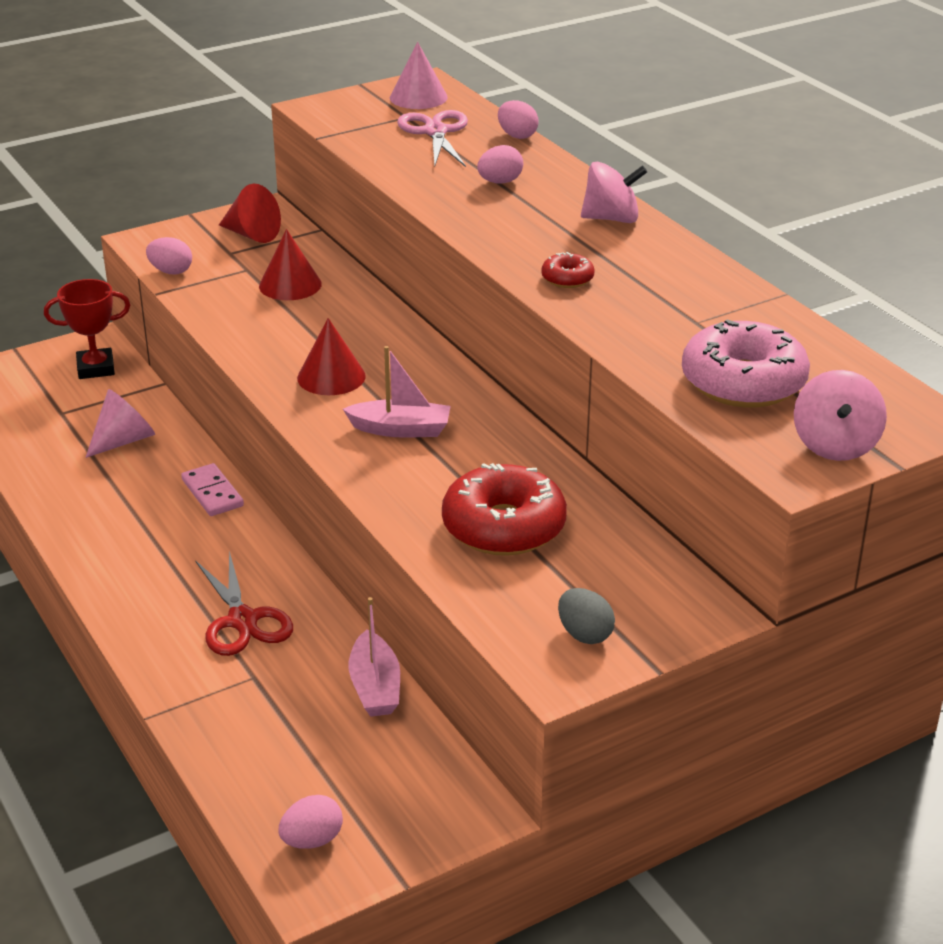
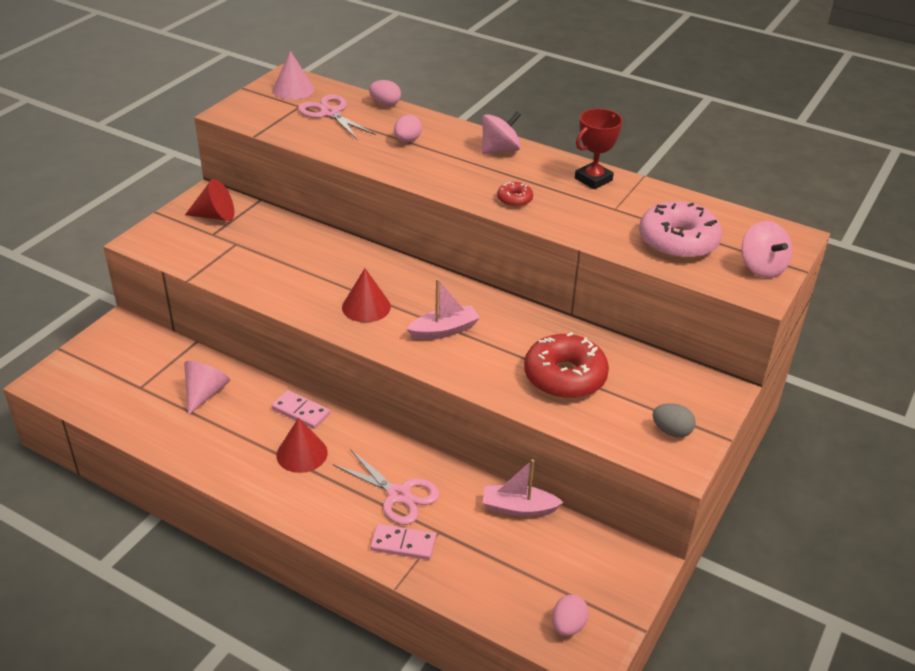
camera: 30 degrees left, 5 degrees up
red trophy [44,279,130,379] -> red trophy moved to [575,109,623,189]
pink egg [146,237,192,274] -> none
red scissors [195,551,293,656] -> pink scissors [333,449,440,525]
red cone [259,229,322,300] -> red cone moved to [276,417,328,473]
pink boat [349,597,400,717] -> pink boat turned 135 degrees clockwise [483,459,564,517]
none -> pink domino [370,524,436,560]

